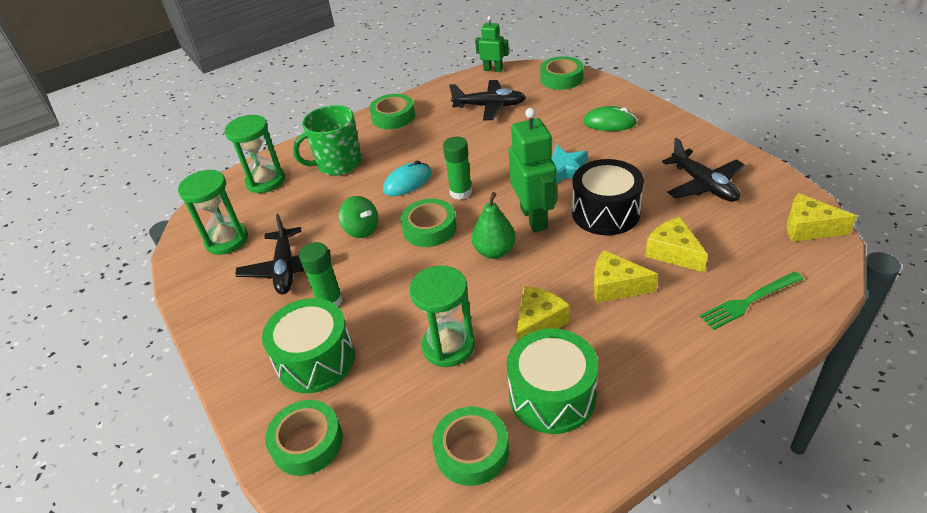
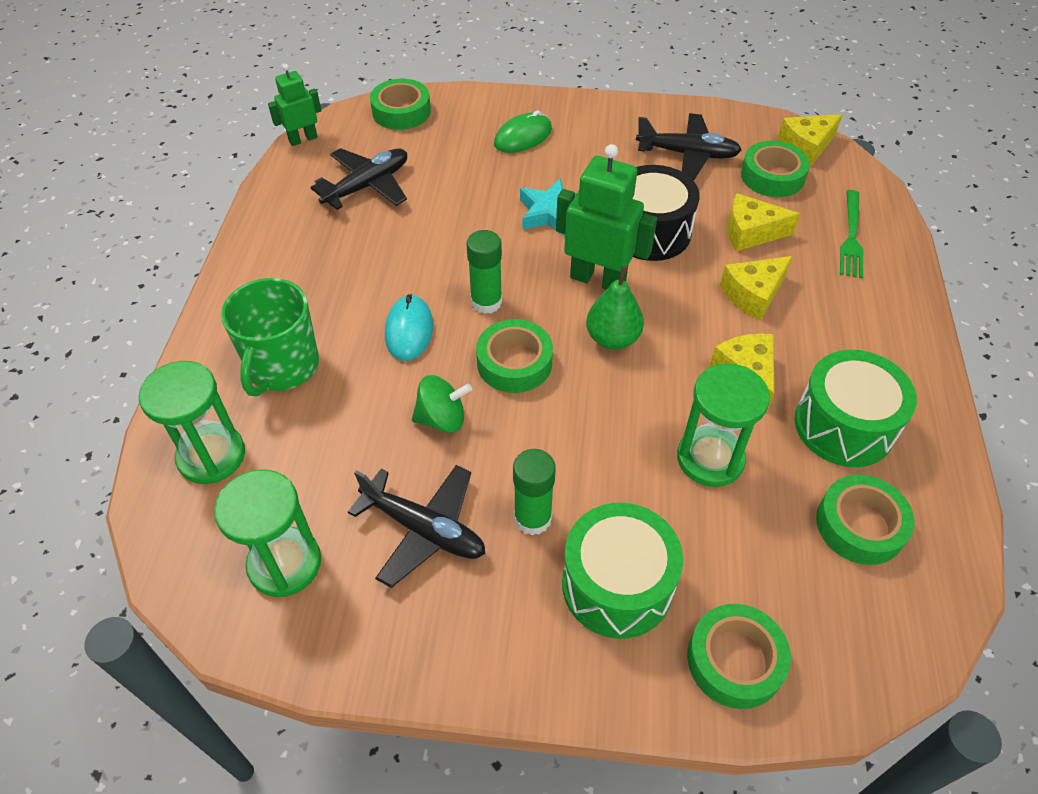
camera: 55 degrees left, 10 degrees up
green tape [369,94,415,129] -> green tape moved to [741,141,810,197]

